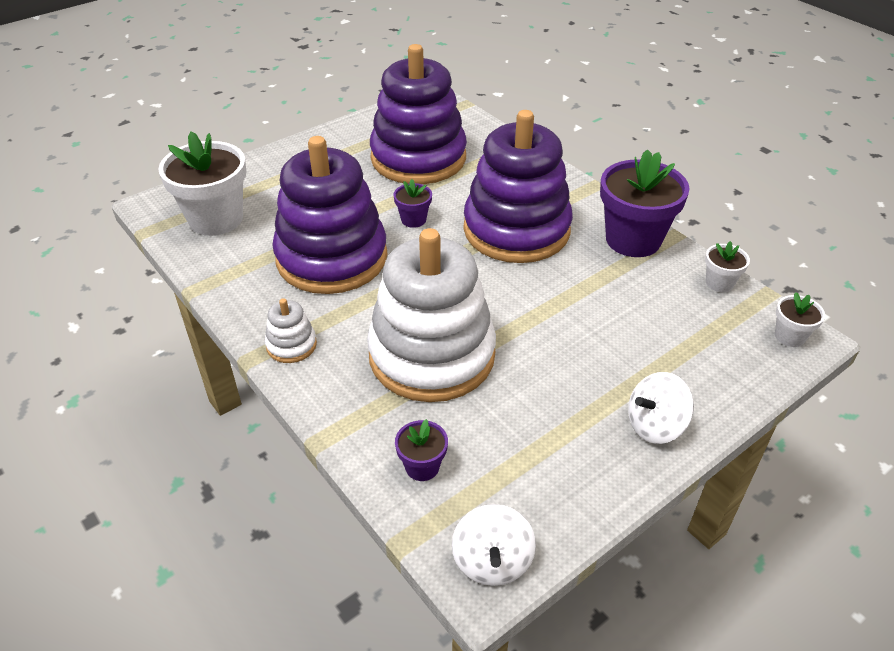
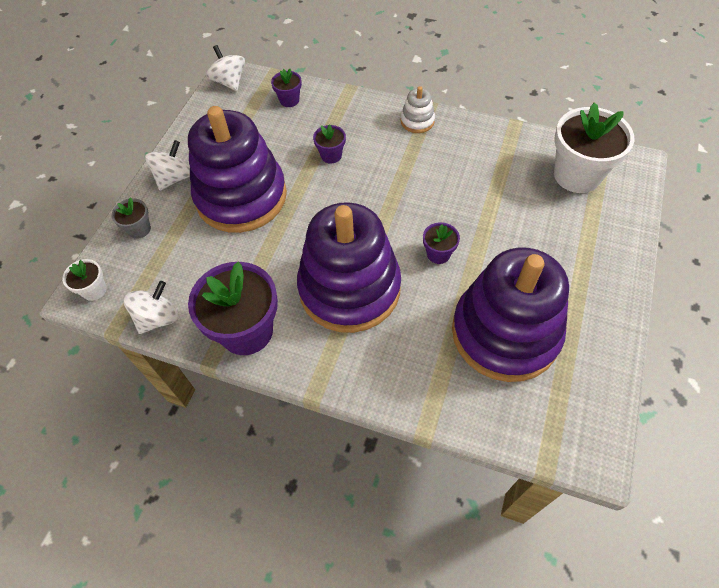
camera: 150 degrees right, 15 degrees up
purple stacking toy [272,136,387,294] -> purple stacking toy moved to [188,106,287,233]
white stacking toy [367,228,496,402] -> purple flower pot [313,124,346,164]
white flower pot [705,241,750,292] -> white spinning top [123,281,178,334]
none -> grey flower pot [111,197,151,239]

